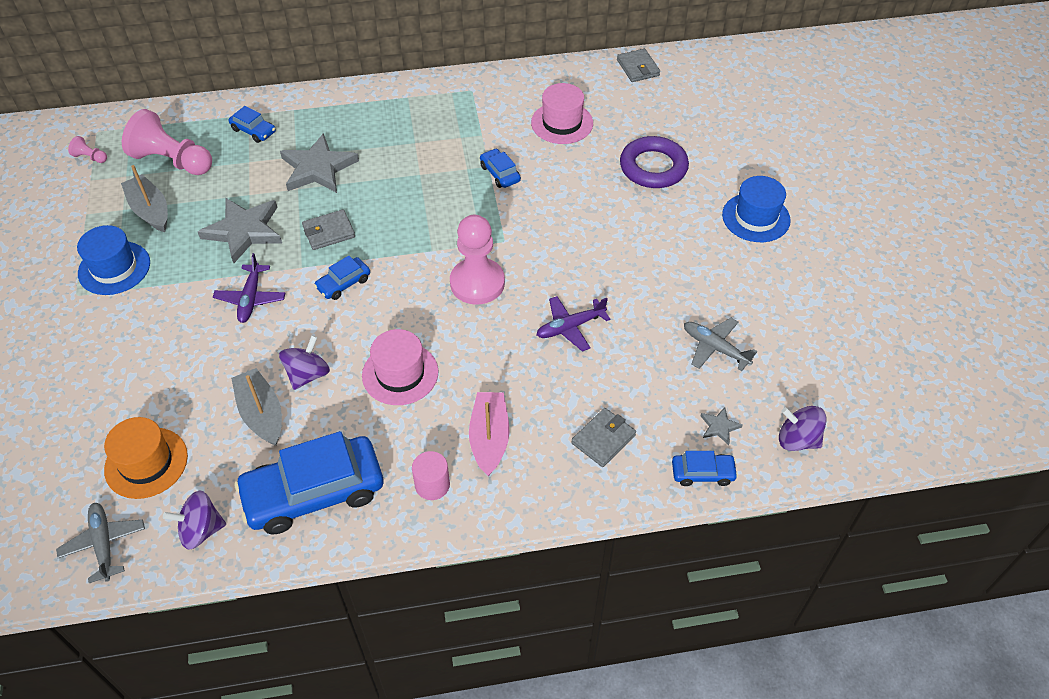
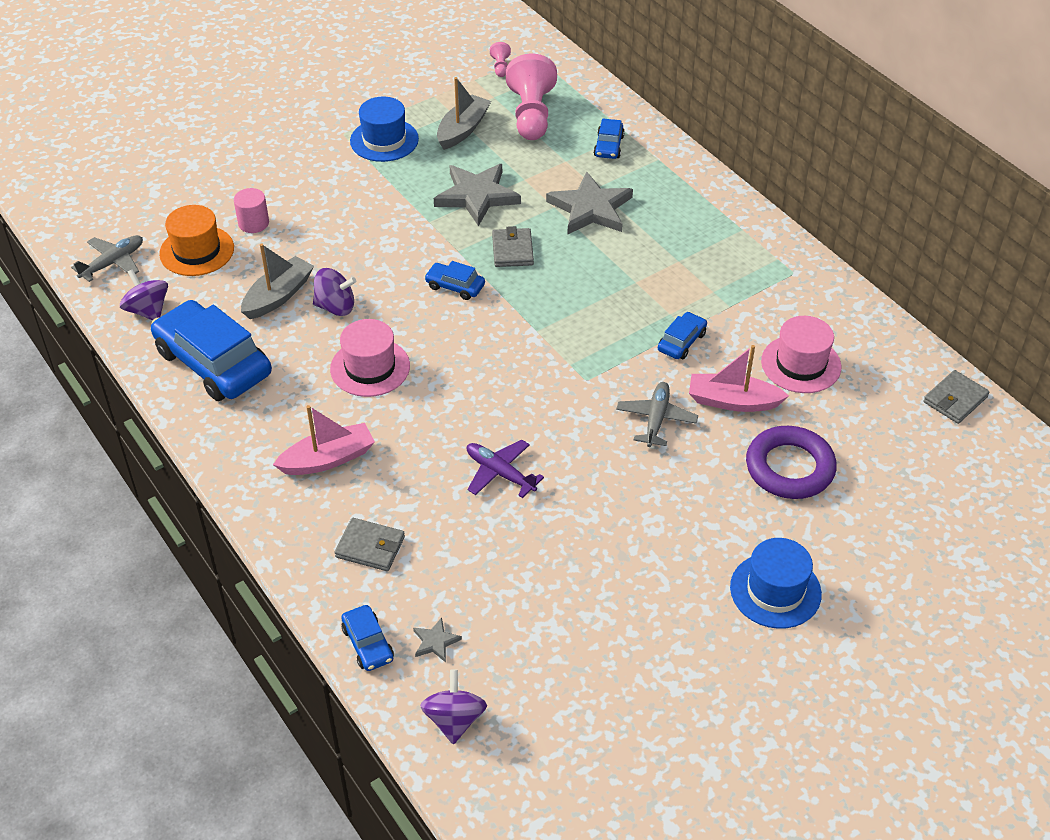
camera: 65 degrees right, 5 degrees down
purple plane [213,253,285,323] -> none
grey wallet [302,209,355,250] -> grey wallet turned 45 degrees clockwise [492,226,534,267]
pink cylinder [412,451,450,500] -> pink cylinder moved to [234,188,269,233]
pink pawn [450,215,505,304] -> none
grey plane [684,318,757,371] -> grey plane moved to [616,382,698,447]
none -> pink boat [689,345,789,412]

